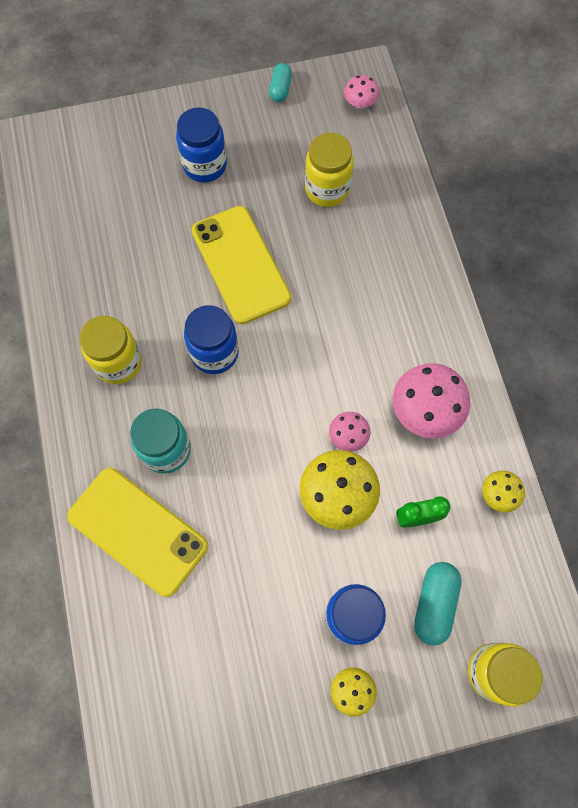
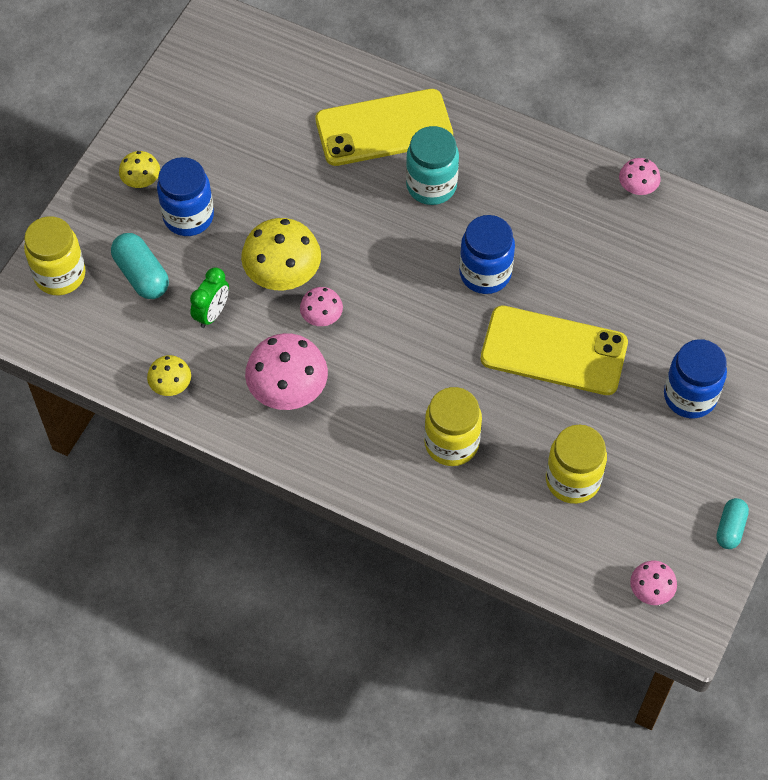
camera: 130 degrees right, 10 degrees down
yellow jar [79,316,142,384] -> yellow jar moved to [424,387,482,466]
turquoise capsule [269,63,292,102] -> turquoise capsule turned 60 degrees clockwise [716,498,749,549]
none -> pink mushroom [619,158,660,195]

